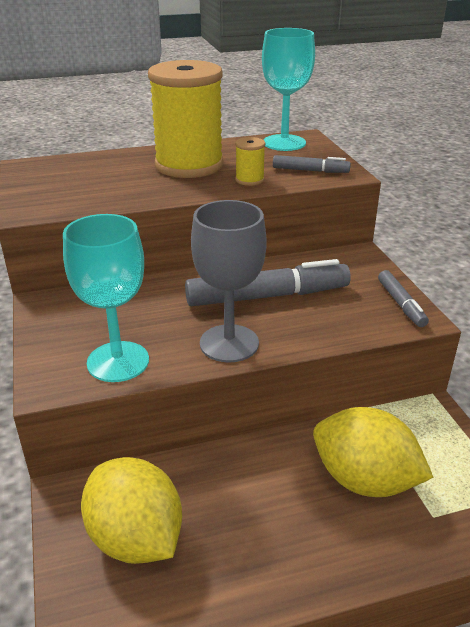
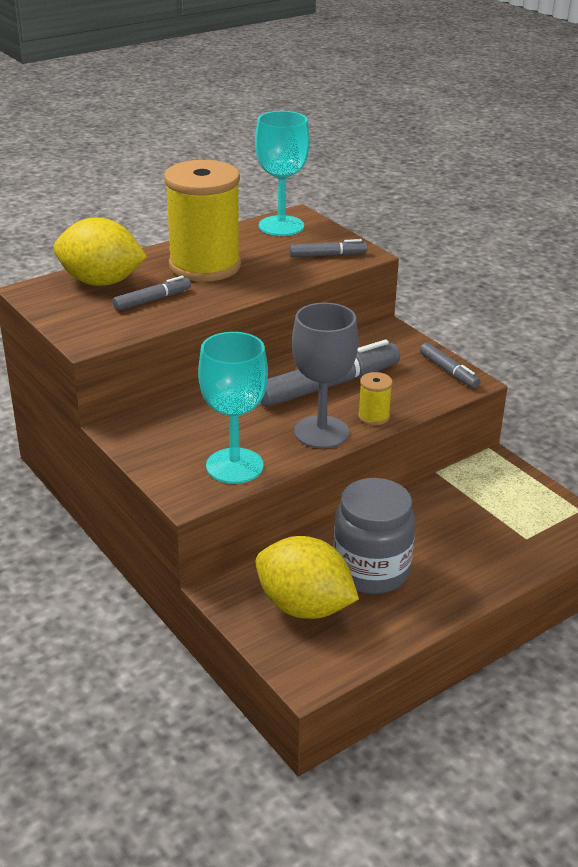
camera: 20 degrees left, 0 degrees up
yellow spool [235,137,265,186] -> yellow spool moved to [358,372,393,425]
yellow lemon [313,407,434,497] -> yellow lemon moved to [53,218,147,286]
none -> grey marker [112,276,191,311]
none -> grey jar [333,478,415,594]

